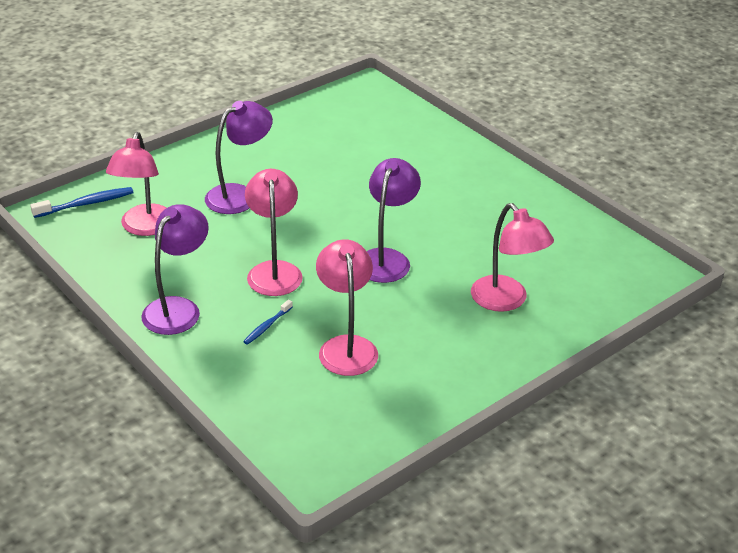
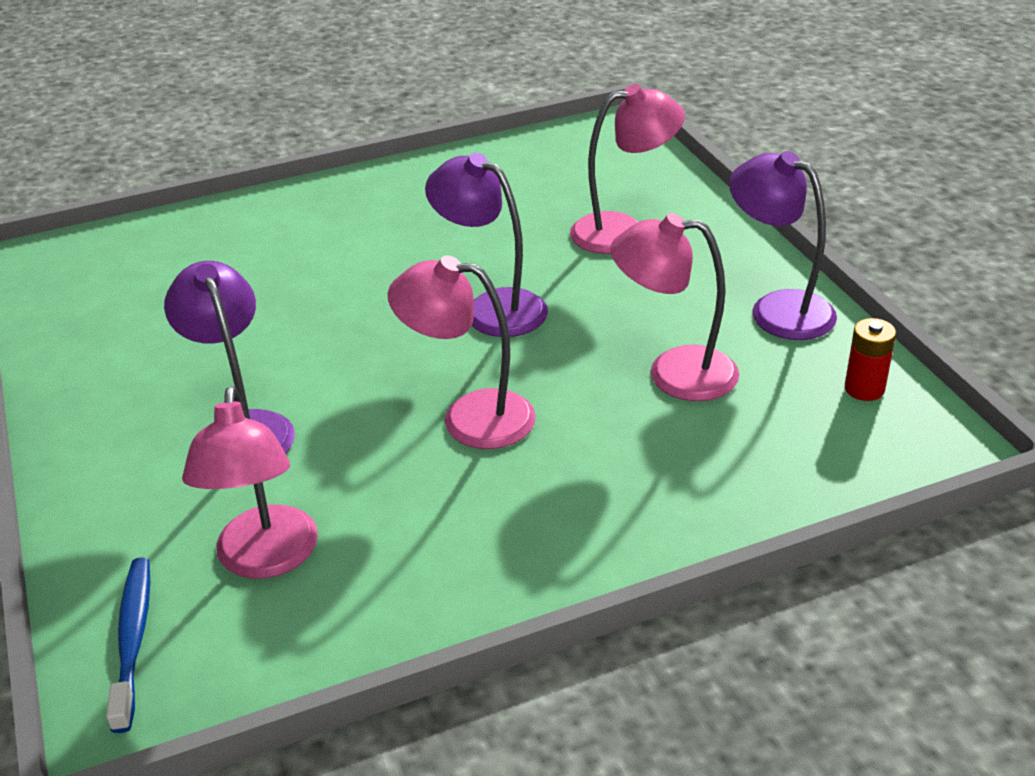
camera: 70 degrees left, 0 degrees up
pink lamp [106,132,166,236] -> pink lamp turned 60 degrees clockwise [182,386,318,579]
purple lamp [141,204,209,335] -> purple lamp moved to [729,151,837,340]
blue toothbrush [243,299,293,345] -> none
none -> red battery [845,318,896,401]

